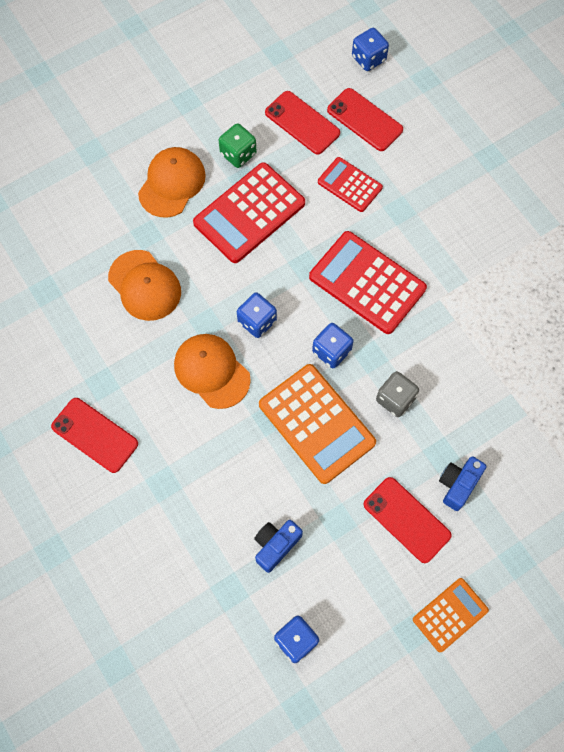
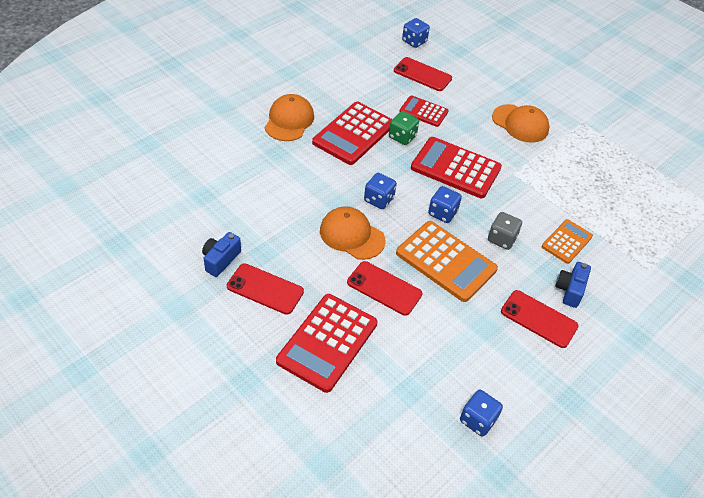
camera: 15 degrees left, 20 degrees down
orange cap [108,250,181,321] -> orange cap moved to [492,104,550,143]
green dice [219,123,256,168] -> green dice moved to [389,111,419,145]
blue camera [254,520,303,573] -> blue camera moved to [202,232,241,277]
red phone [265,91,340,154] -> red phone moved to [347,261,422,316]
orange calculator [413,578,489,652] -> orange calculator moved to [542,219,593,264]
none -> red calculator [276,294,377,393]

